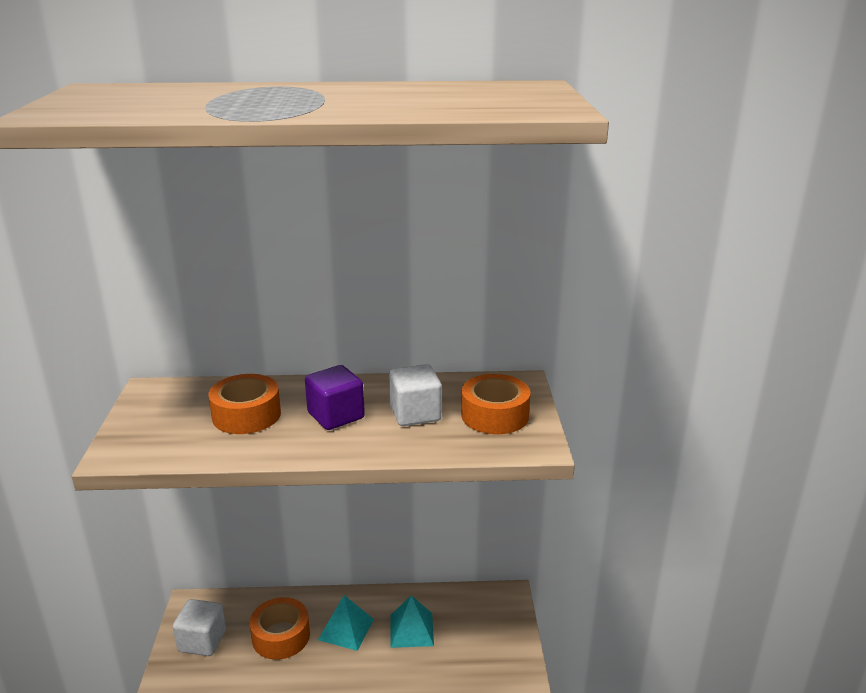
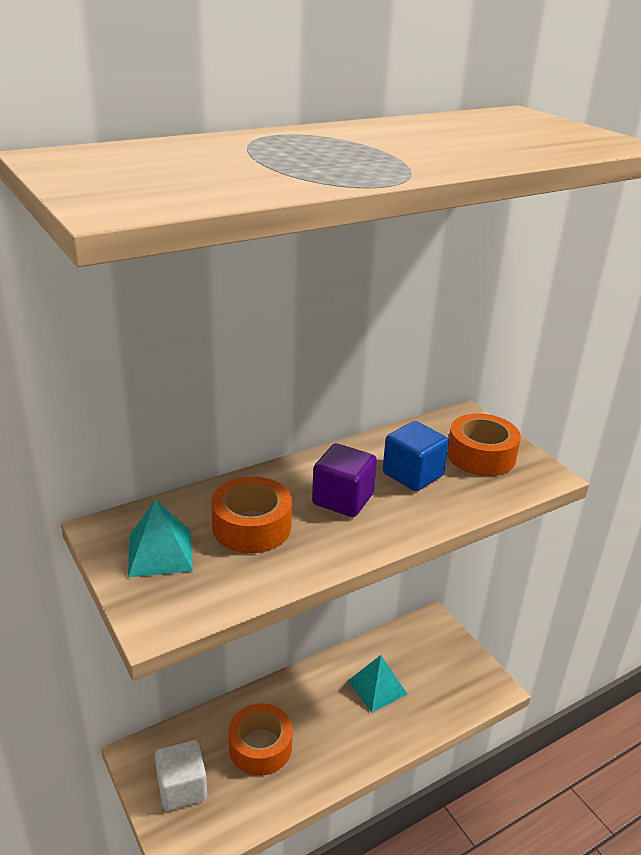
camera: 30 degrees left, 5 degrees up
turquoise pyramid [318,595,374,651] -> turquoise pyramid moved to [128,499,193,577]
white cube [389,364,442,426] -> blue cube [383,421,449,491]

